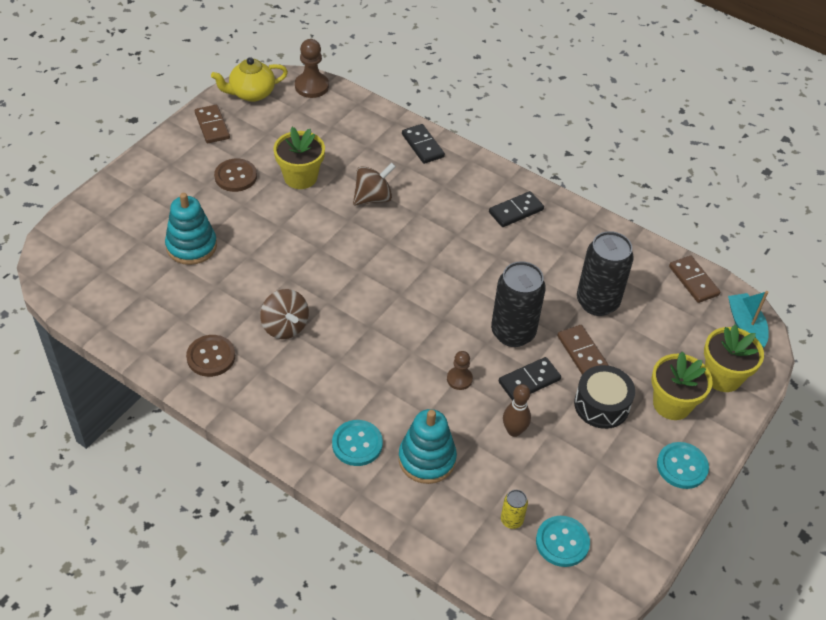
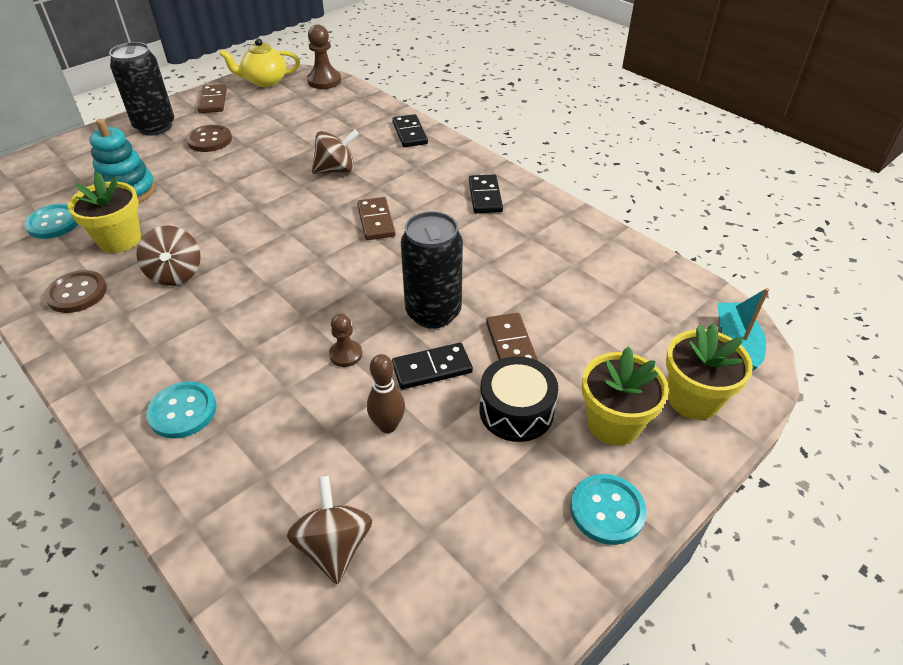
camera: 15 degrees right, 5 degrees down
yellow flower pot [274,127,325,189] -> yellow flower pot moved to [68,172,141,253]
turquoise stacking toy [398,409,457,484] -> none
black domino [489,191,544,227] -> black domino turned 75 degrees counterclockwise [469,174,503,213]
yellow can [501,490,528,529] -> brown spinning top [287,476,373,584]
turquoise button [536,516,590,567] -> turquoise button moved to [24,203,78,239]
black can [577,231,634,316] -> black can moved to [109,42,174,135]
brown domino [669,256,720,303] -> brown domino moved to [357,197,395,240]

